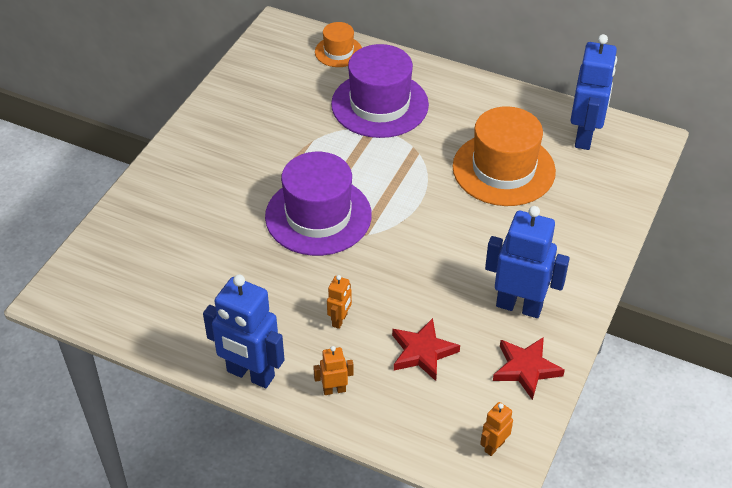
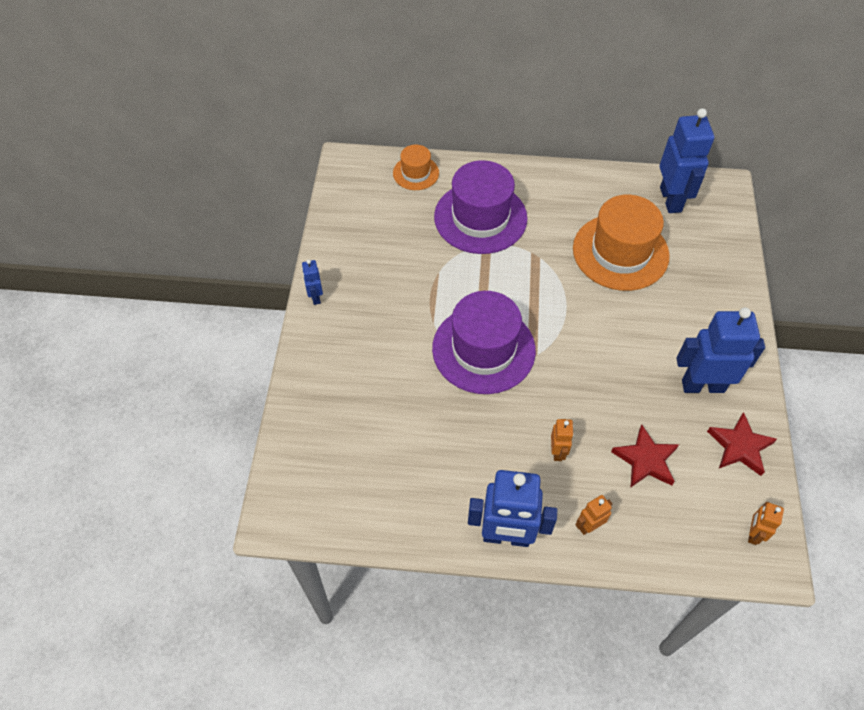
camera: 20 degrees left, 10 degrees up
none -> blue robot [302,259,323,305]

